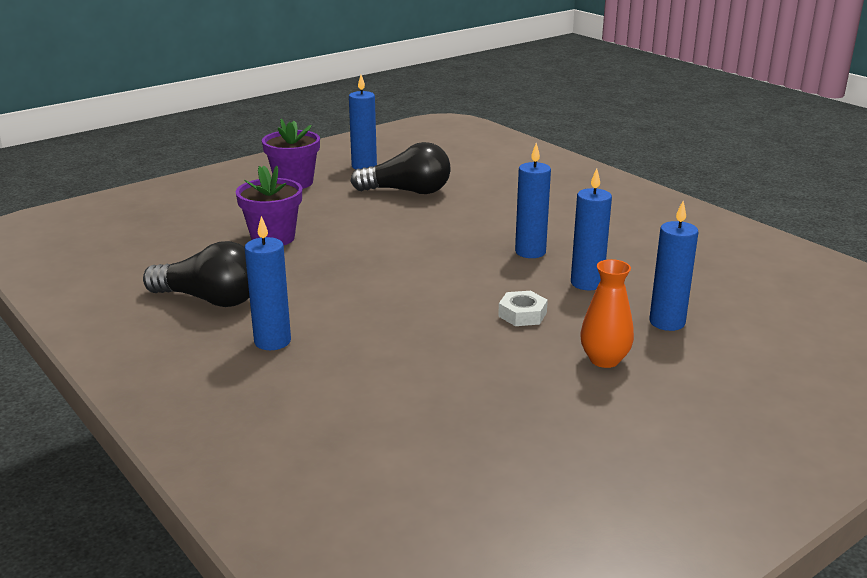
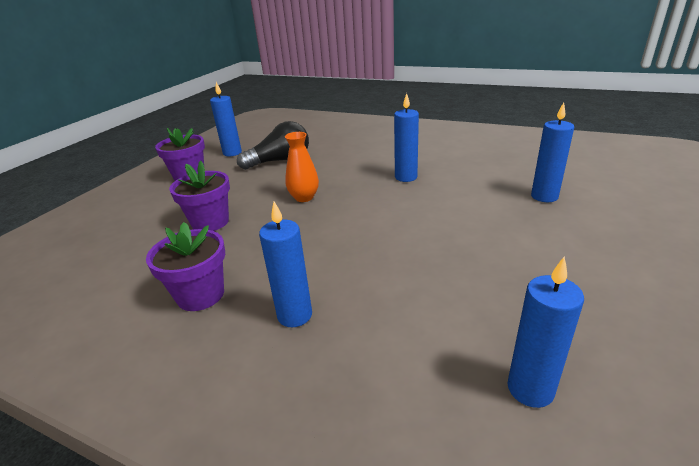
camera: 25 degrees left, 5 degrees up
black light bulb [143,241,250,307] -> purple flower pot [146,222,225,311]
white nut [498,291,548,326] -> none
blue candle [571,168,612,290] -> blue candle moved to [507,257,584,408]
orange vase [580,259,634,368] -> orange vase moved to [285,132,319,202]

